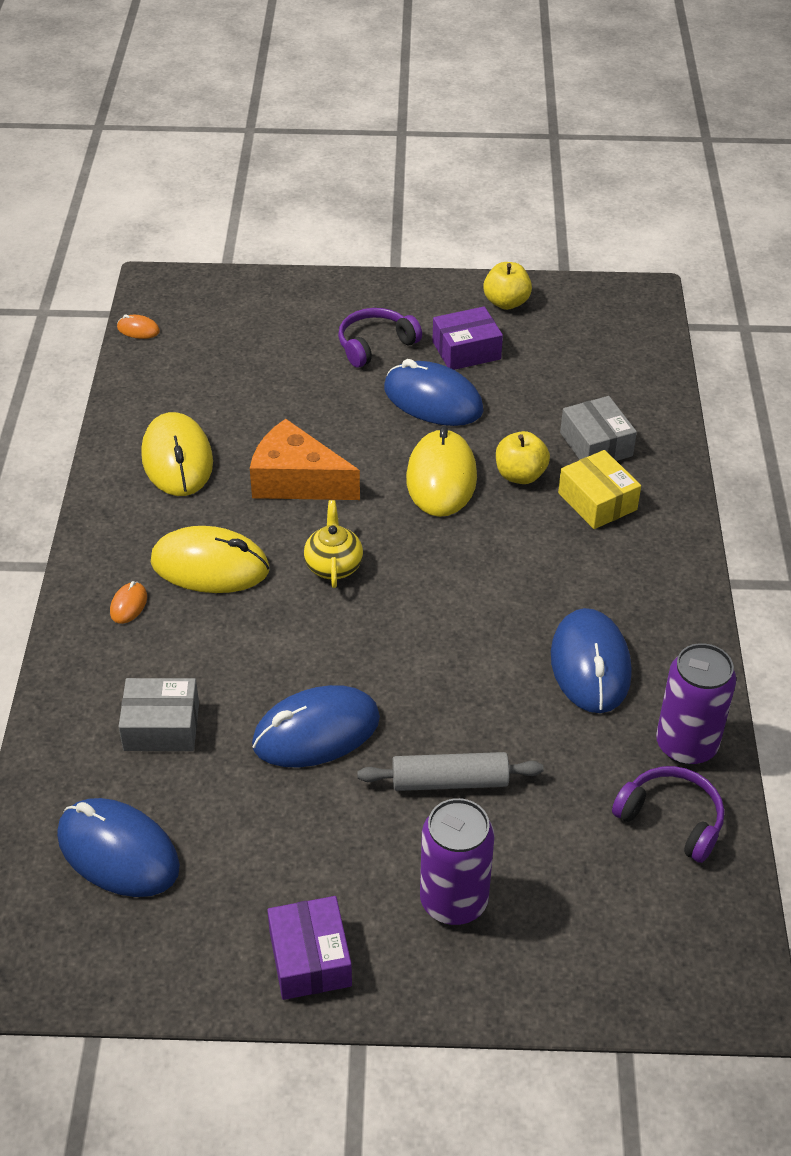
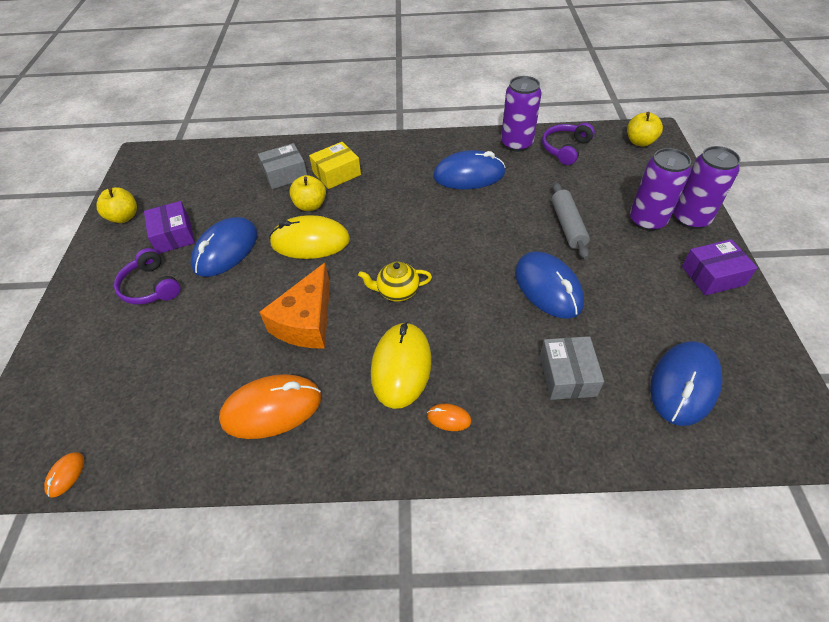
camera: 90 degrees left, 5 degrees up
yellow mouse [141,412,213,496] -> orange mouse [219,374,321,439]
none -> yellow apple [627,112,663,147]
none -> purple can [674,146,741,229]

